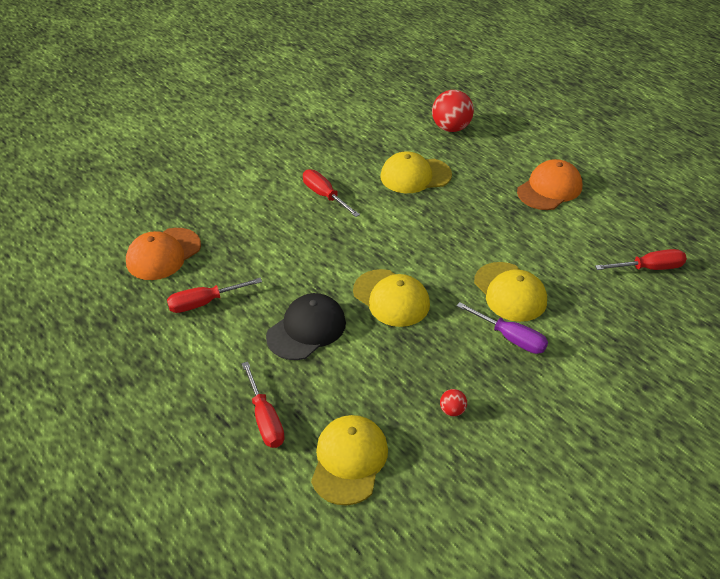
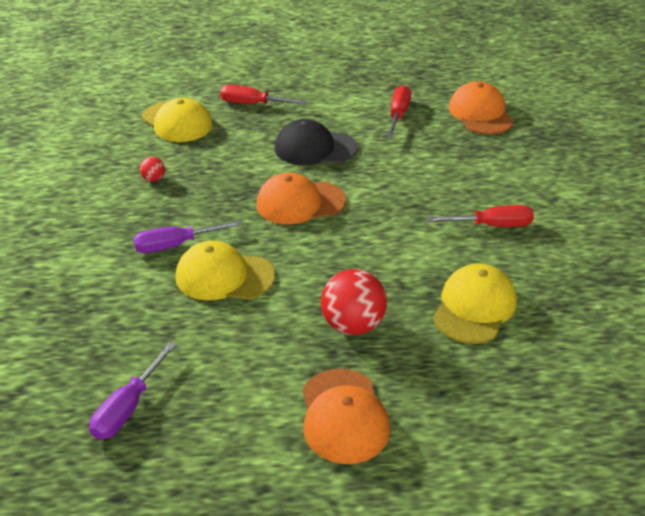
camera: 125 degrees right, 5 degrees down
black cap [266,293,346,360] -> black cap turned 105 degrees clockwise [275,119,358,165]
yellow cap [353,269,430,327] -> orange cap [256,173,346,225]
red ball [432,90,474,132] -> red ball moved to [321,269,387,335]
red screwdriver [595,249,687,270] -> purple screwdriver [89,342,176,440]

